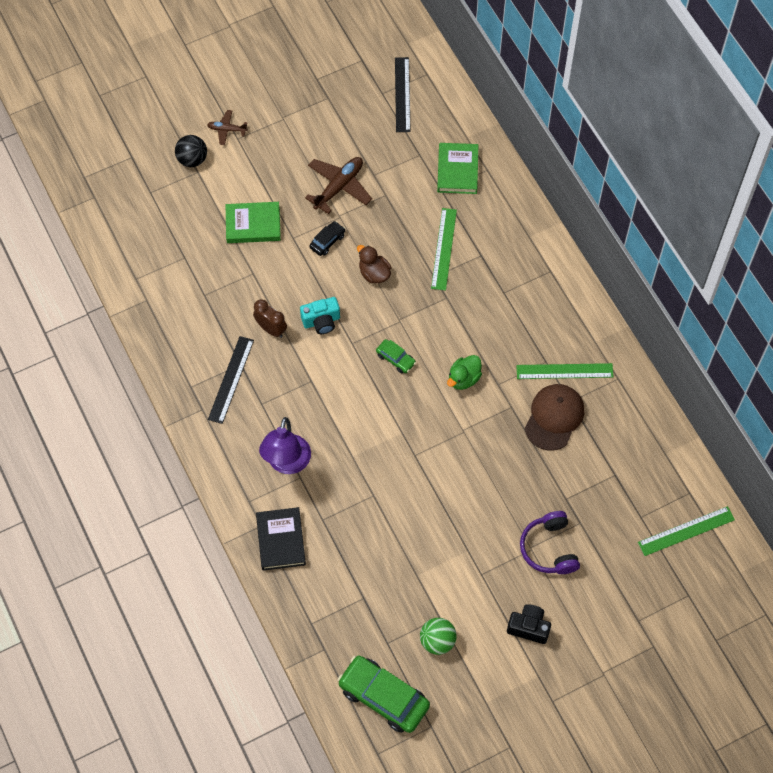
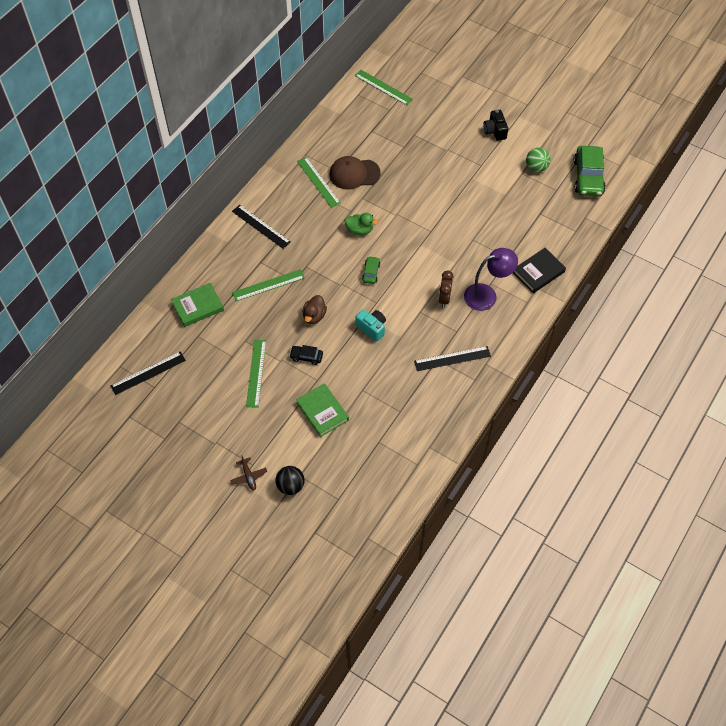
camera: 120 degrees left, 5 degrees down
brown clock [253,299,287,338] -> brown clock moved to [438,270,453,308]
brown plane [305,157,372,214] -> green ruler [246,340,266,408]
purple headphones [520,511,580,574] -> none
none -> black ruler [232,205,291,249]

